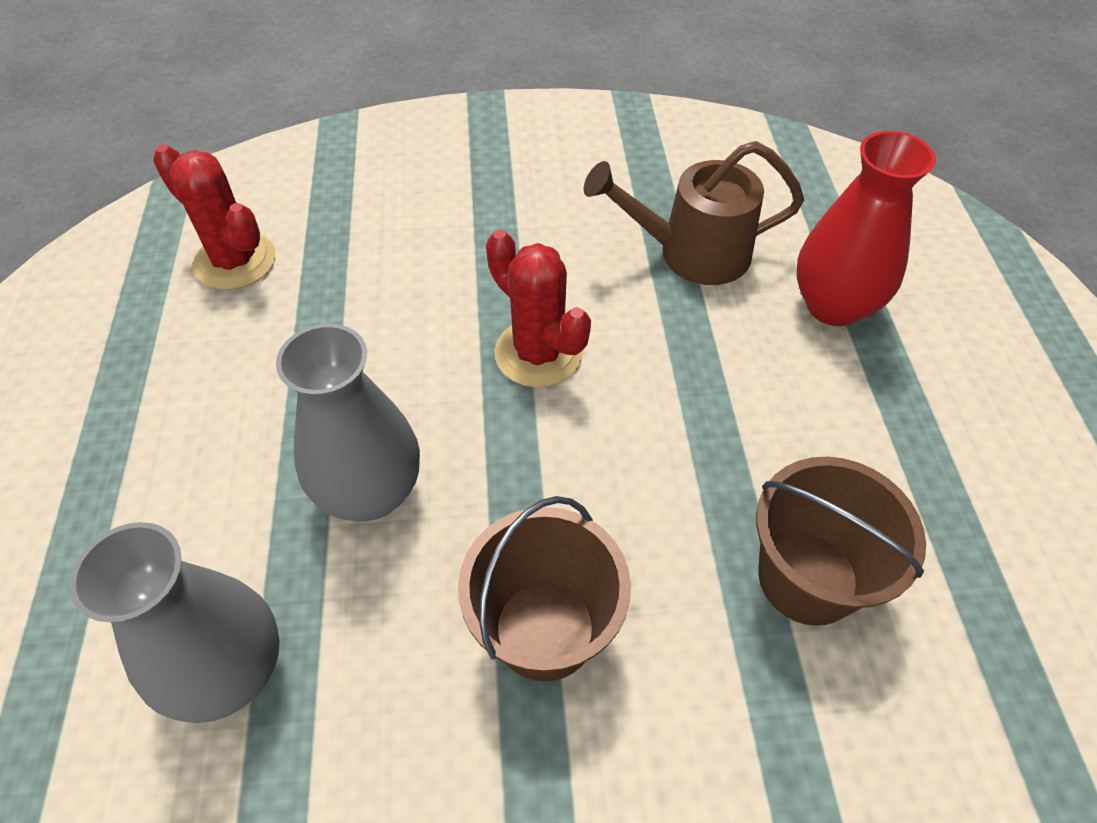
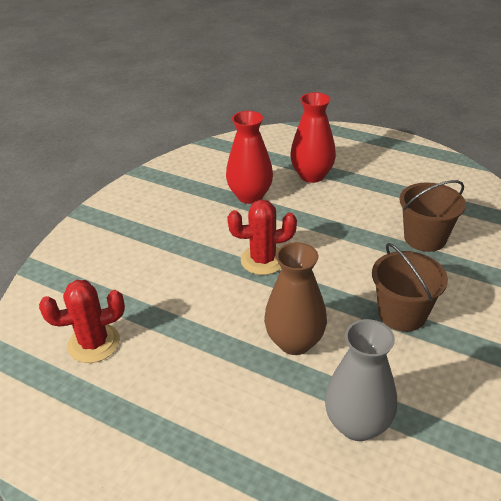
camera: 55 degrees left, 15 degrees down
grey vase [276,323,420,522] -> brown vase [264,242,327,355]
brown watering can [584,141,804,285] -> red vase [226,111,273,204]

